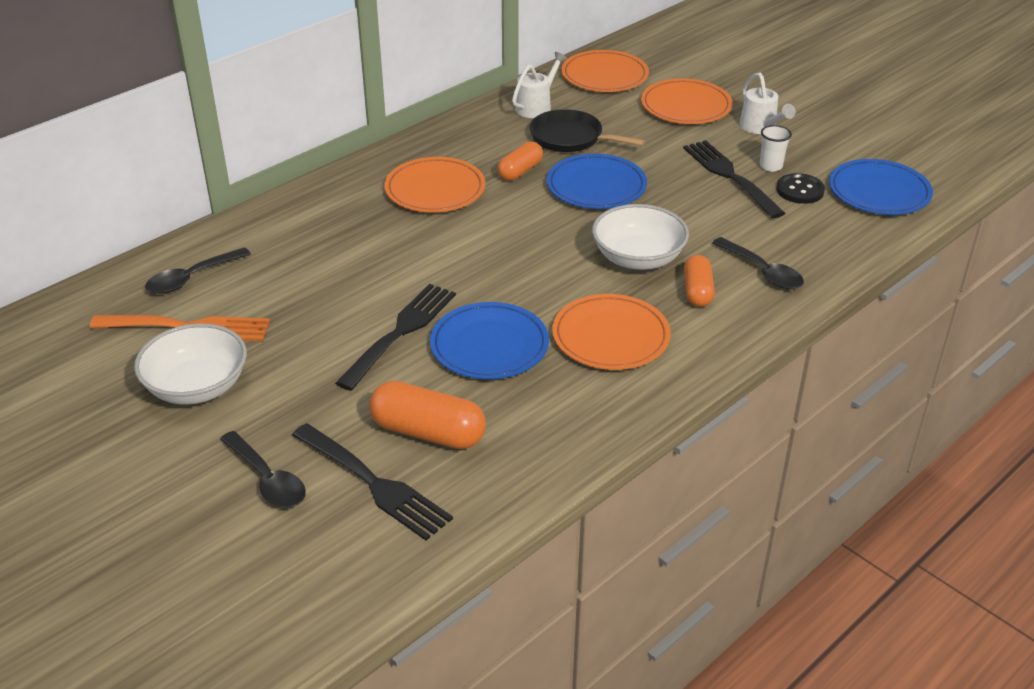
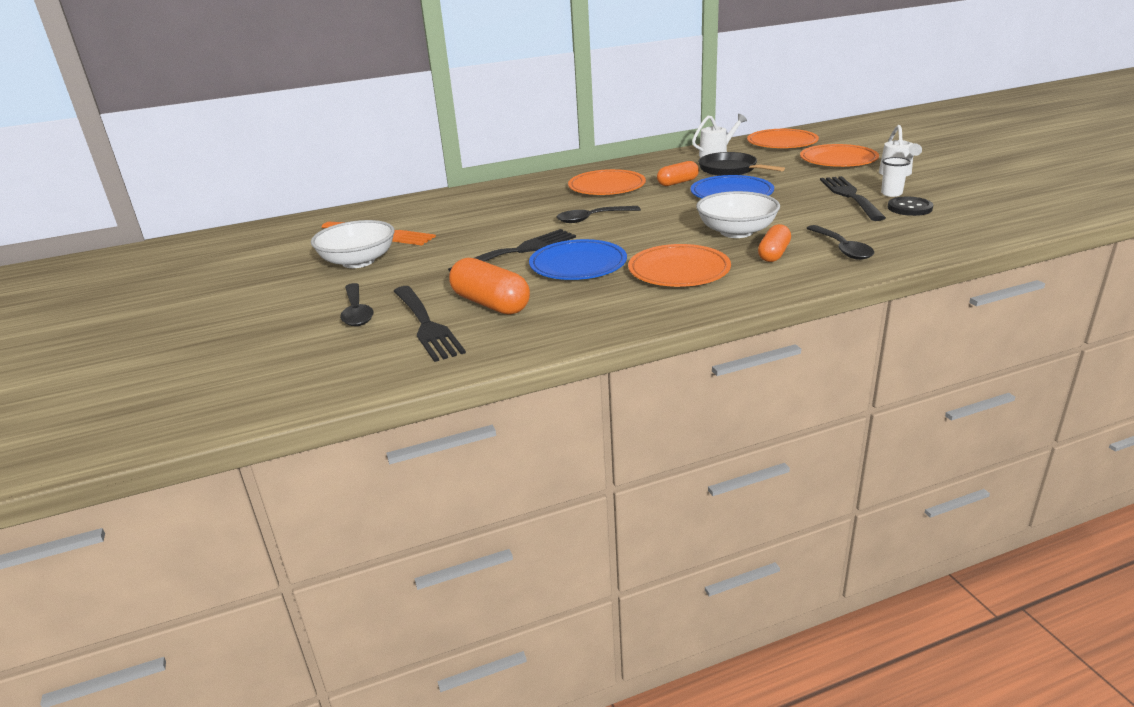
camera: 25 degrees right, 10 degrees down
black spoon [145,247,251,294] -> black spoon moved to [556,206,641,223]
blue plate [829,159,933,215] -> none

